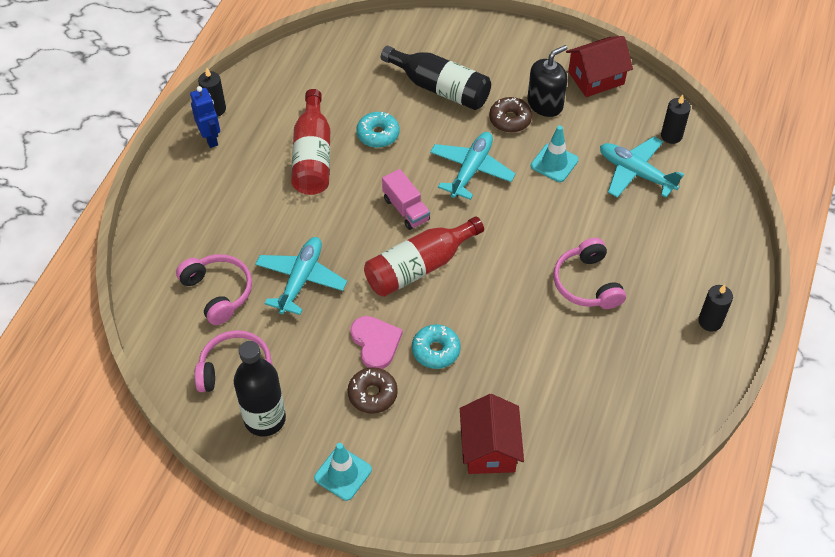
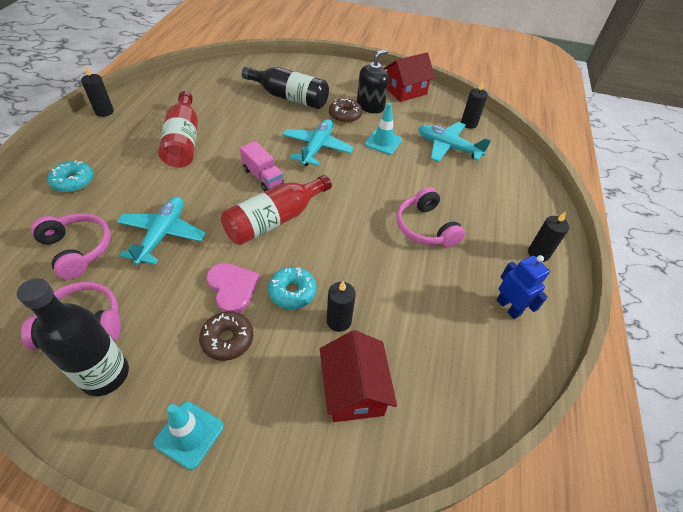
camera: 10 degrees left, 5 degrees down
blue robot [190,86,220,148] -> blue robot moved to [496,255,550,319]
turquoise donut [356,112,400,148] -> turquoise donut moved to [48,160,94,193]
none -> black candle [327,281,356,332]

